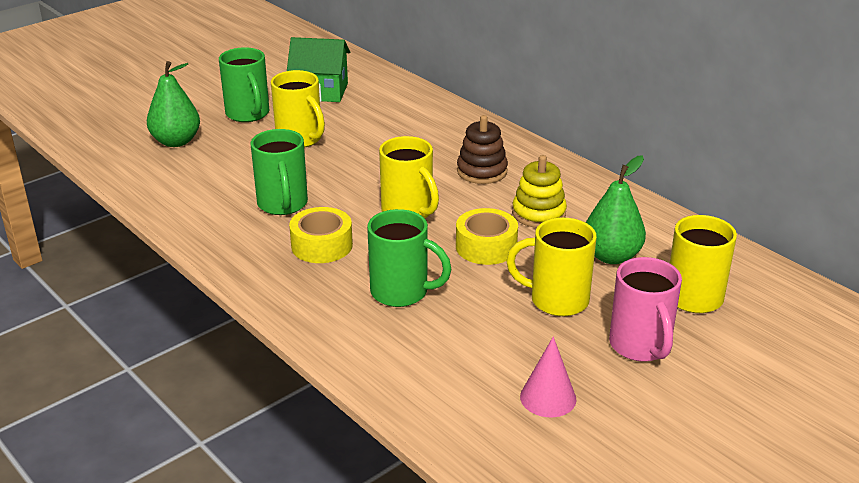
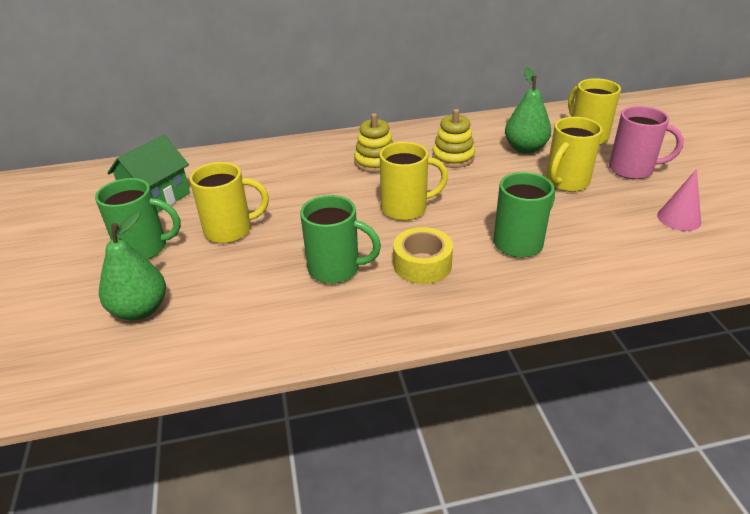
camera: 60 degrees left, 5 degrees up
yellow tape [456,208,518,265] -> none
brown stacking toy [457,115,508,184] -> yellow stacking toy [354,113,393,173]

